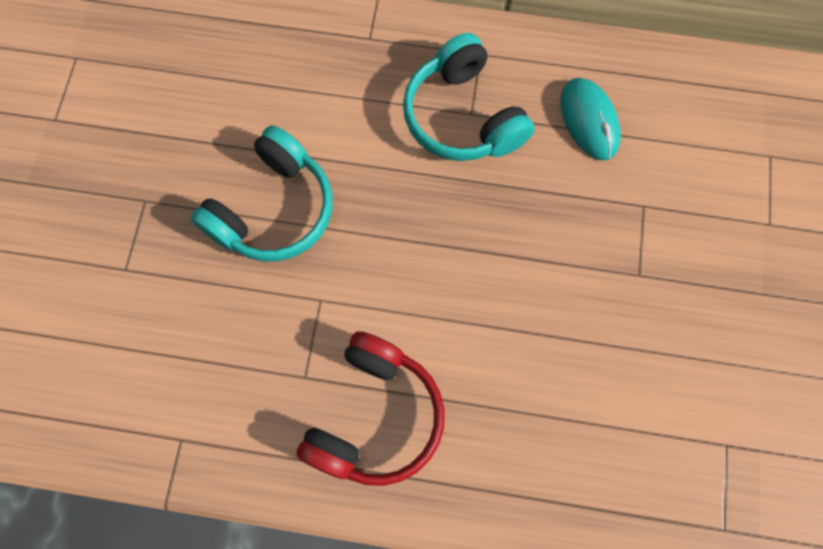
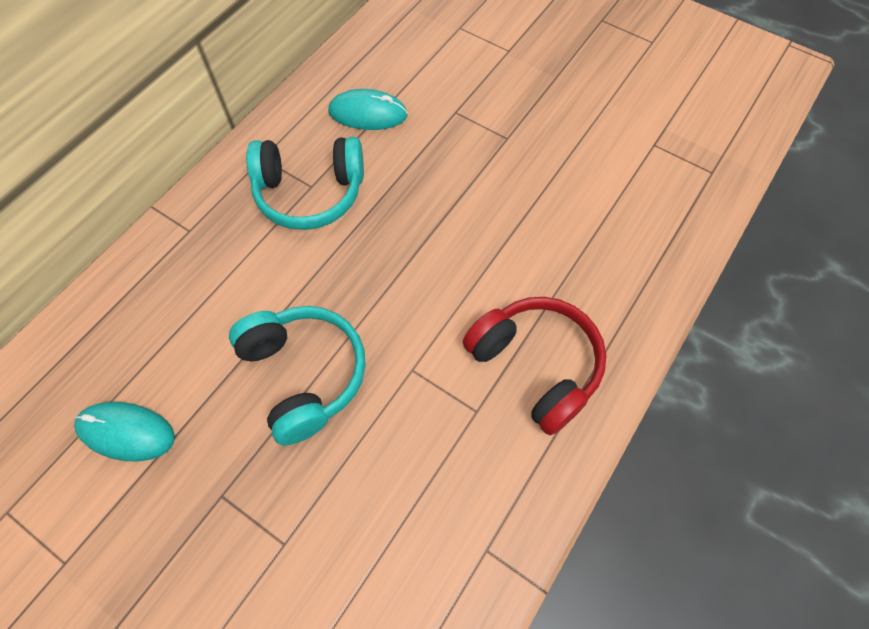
camera: 65 degrees left, 10 degrees down
none -> turquoise mouse [74,402,175,462]

